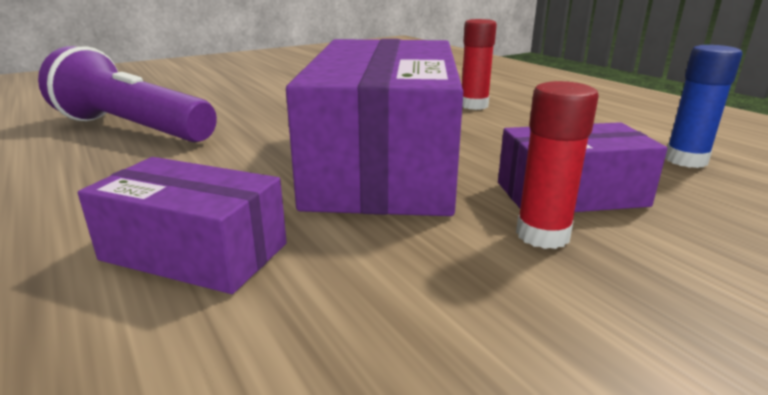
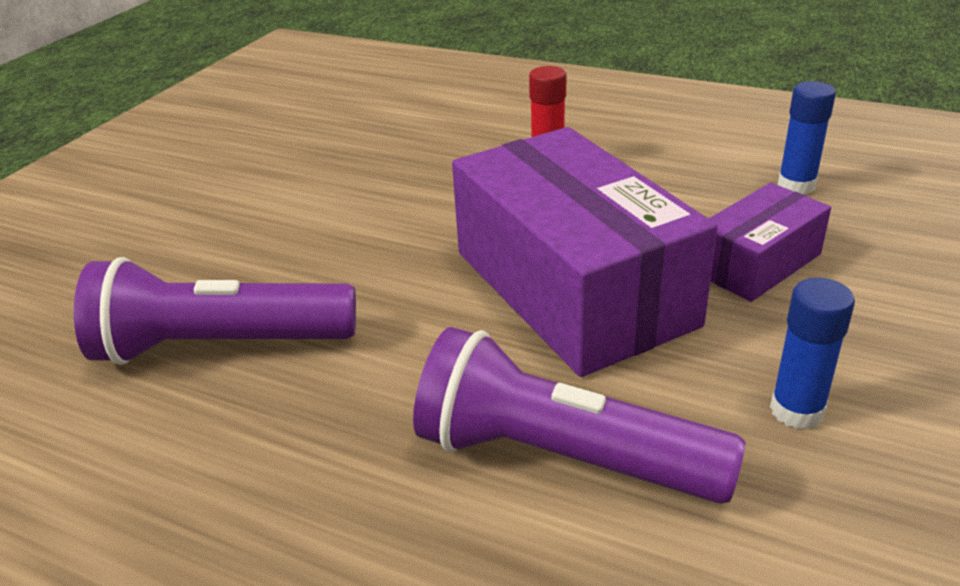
camera: 30 degrees left, 10 degrees up
purple box [78,157,287,294] -> purple flashlight [413,327,745,504]
red glue stick [516,81,599,249] -> none
none -> blue glue stick [770,278,855,429]

